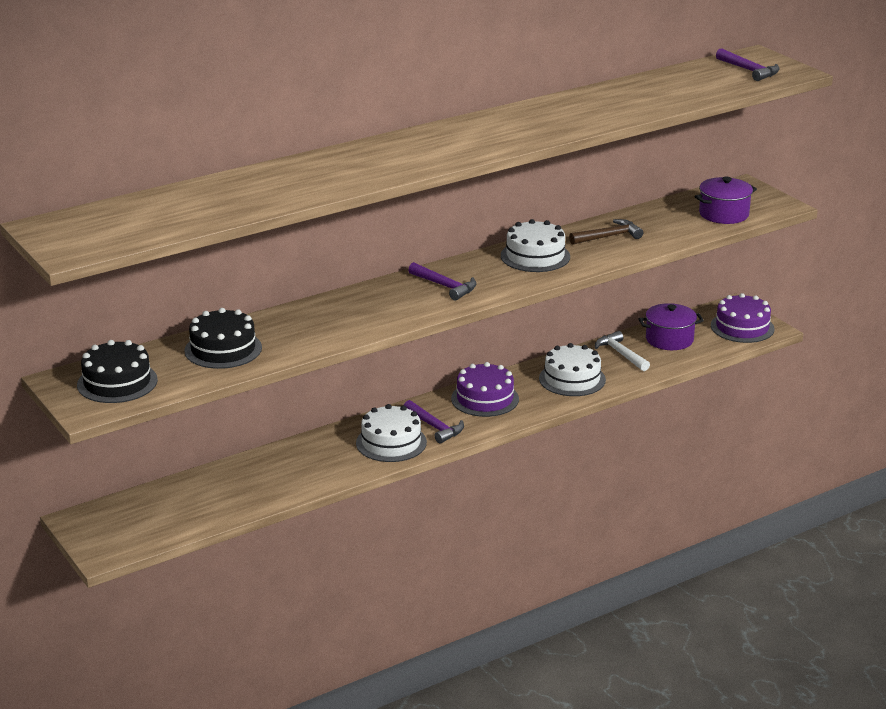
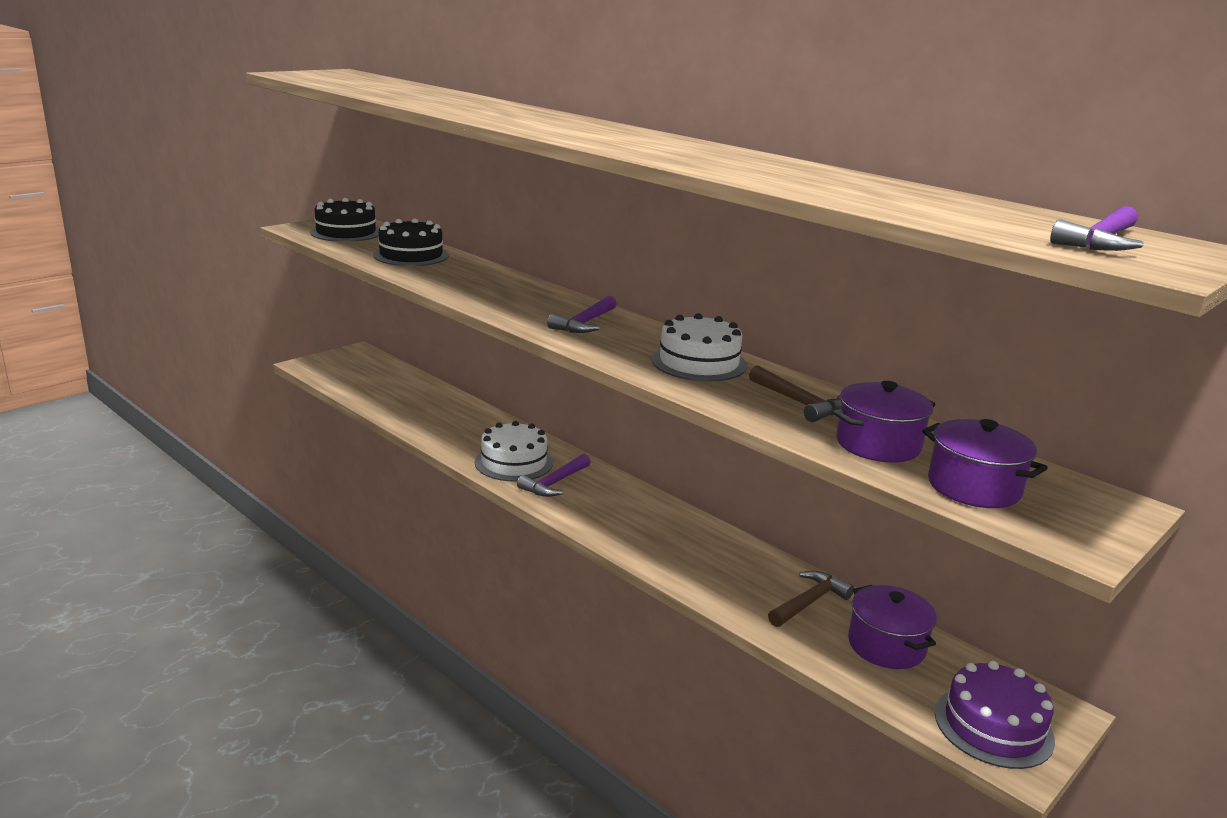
camera: 75 degrees right, 5 degrees down
purple cake [451,362,519,417] -> none
white cake [539,343,606,396] -> none
white hammer [595,331,650,371] -> brown hammer [768,571,854,627]
none -> purple pot [833,381,935,463]

